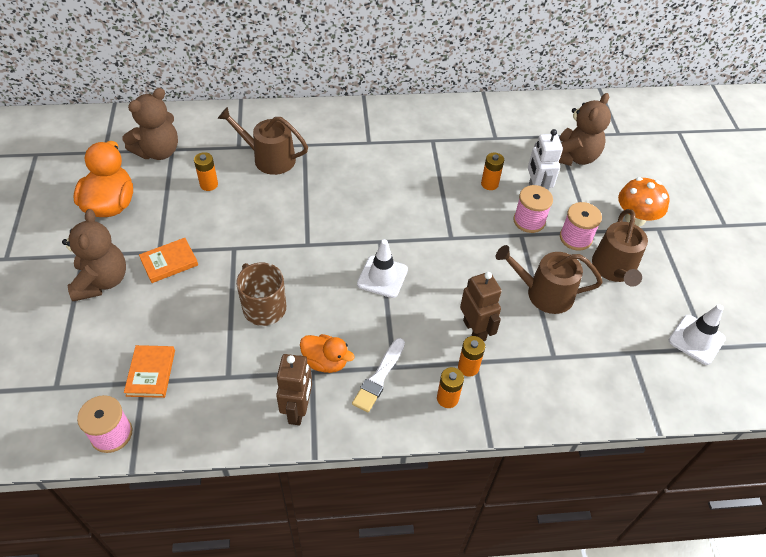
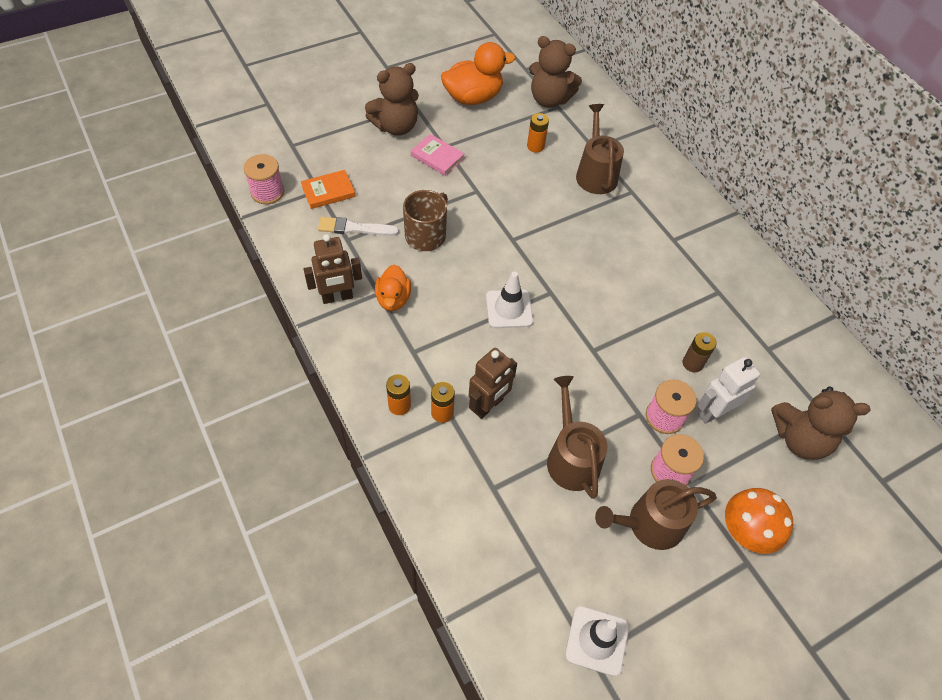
camera: 65 degrees right, 5 degrees up
orange book [139,238,198,283] -> pink book [411,134,465,176]
white brush [352,338,405,412] -> white brush moved to [318,217,399,236]
orange battery [481,152,504,190] -> brown battery [683,332,717,372]

